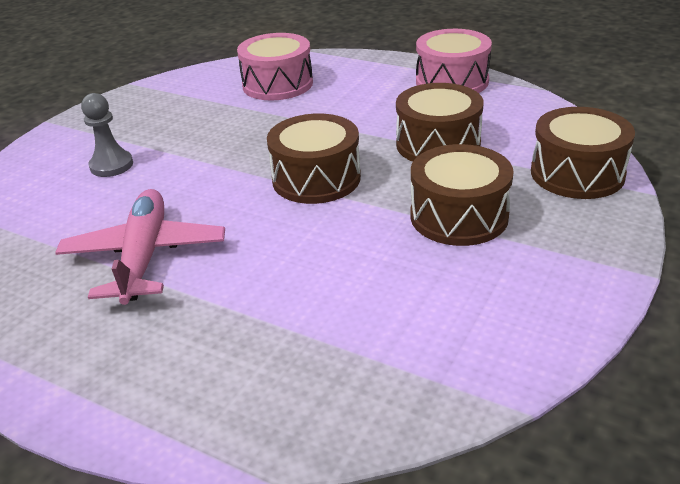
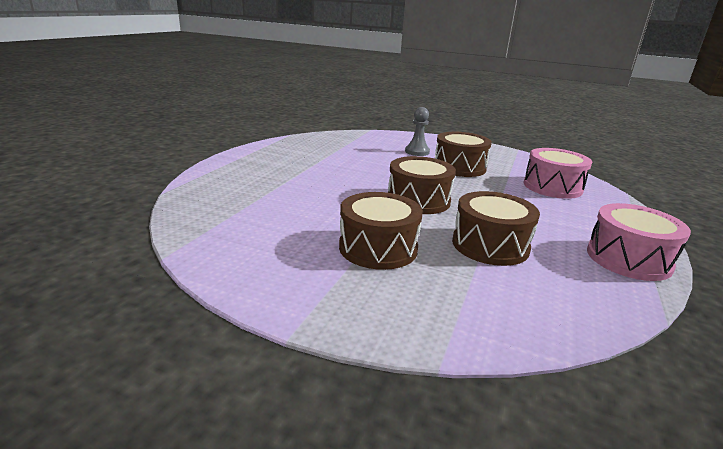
camera: 80 degrees right, 10 degrees down
pink plane [55,189,225,305] -> none
brown drum [531,107,635,199] -> brown drum moved to [435,132,492,177]

